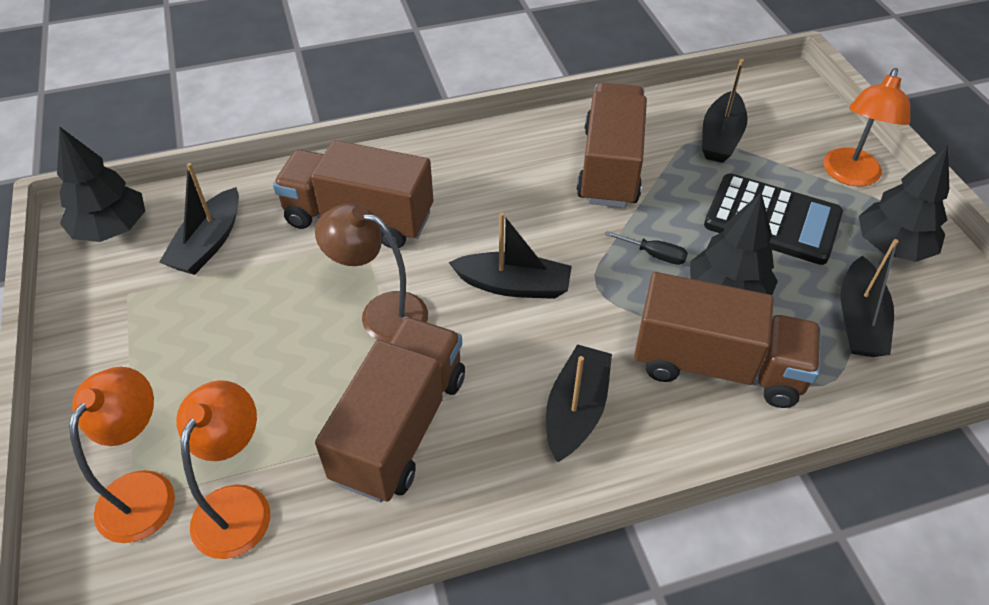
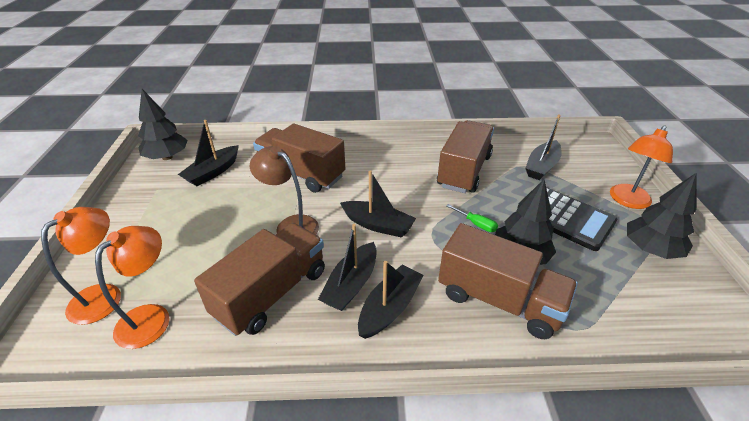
camera: 15 degrees right, 10 degrees down
black screwdriver [605,231,688,265] -> green screwdriver [447,204,498,232]
black boat [840,239,899,357] -> black boat moved to [318,224,377,311]

